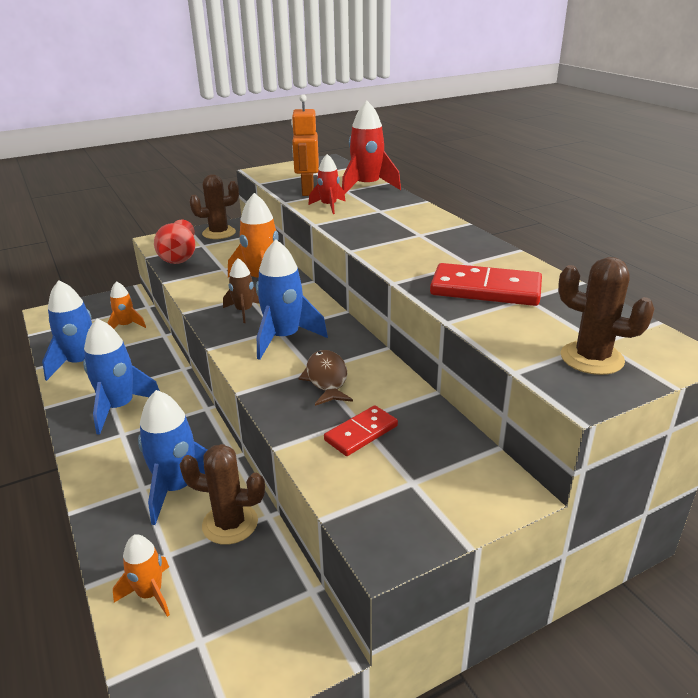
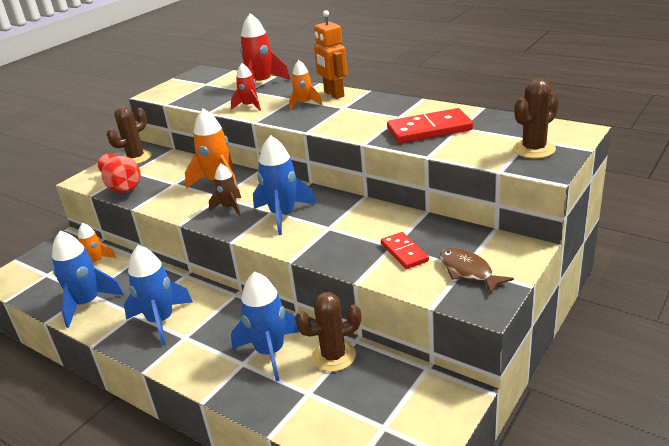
camera: 25 degrees left, 0 degrees up
orange rocket [113,534,170,617] -> orange rocket moved to [289,60,322,110]
orange robot [291,94,319,196] -> orange robot moved to [314,10,348,99]
brown fish [298,350,353,406] -> brown fish moved to [439,248,514,294]
red domino [324,405,398,456] -> red domino turned 45 degrees counterclockwise [381,232,429,269]
brown cactus [558,257,655,375] -> brown cactus turned 45 degrees counterclockwise [513,79,559,158]

